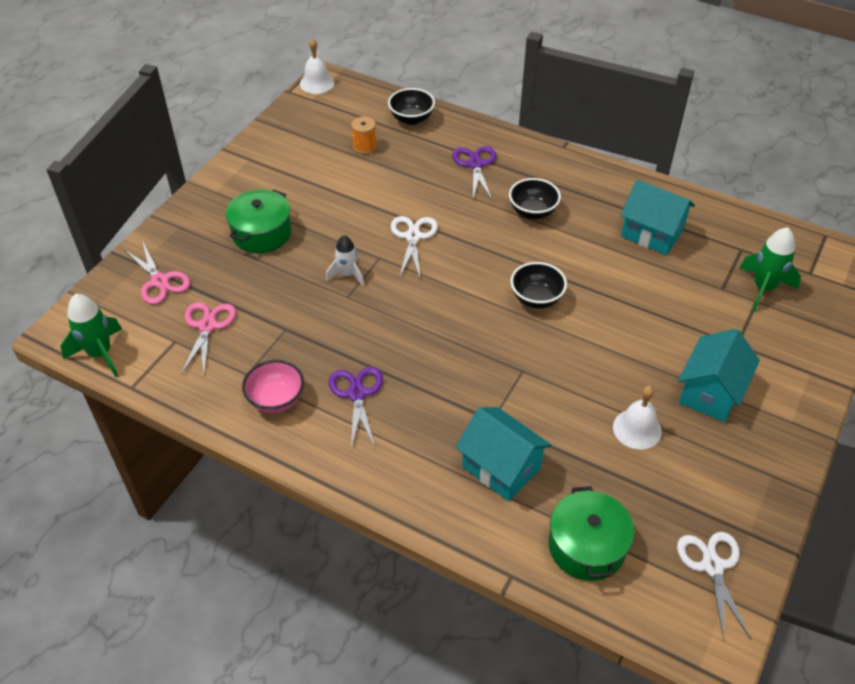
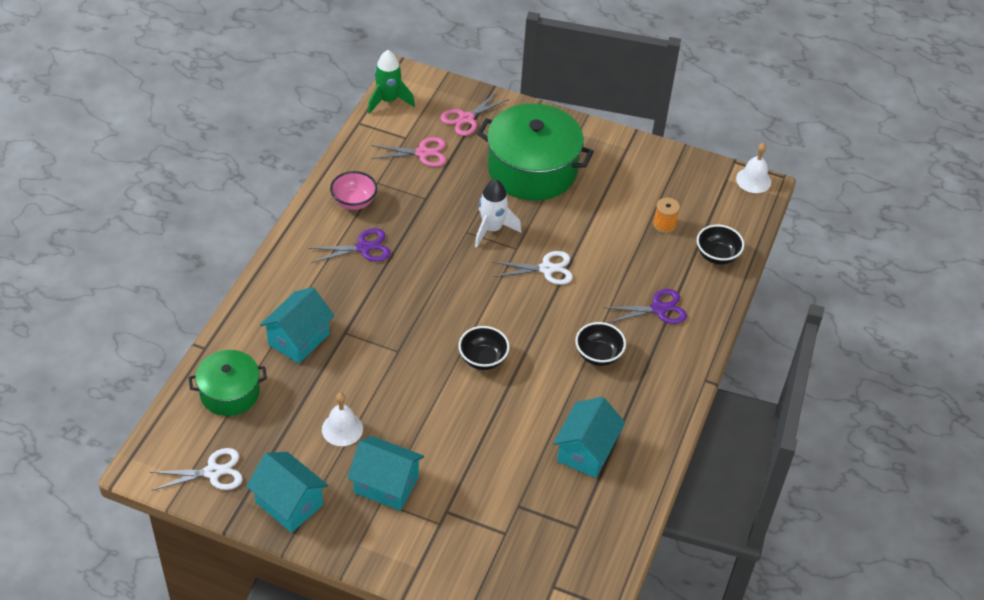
camera: 80 degrees right, 0 degrees up
green pot [226,189,292,253] -> green pot [477,103,594,201], size x1.74
white rocket [326,235,364,286] -> white rocket [475,179,521,247], size x1.51
green rocket [740,227,801,311] -> none
none -> turquoise house [246,452,328,533]

